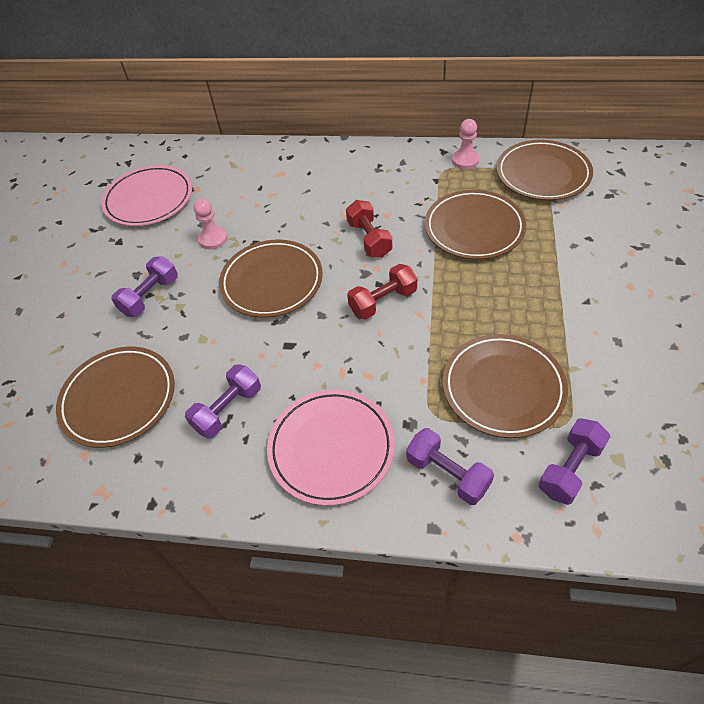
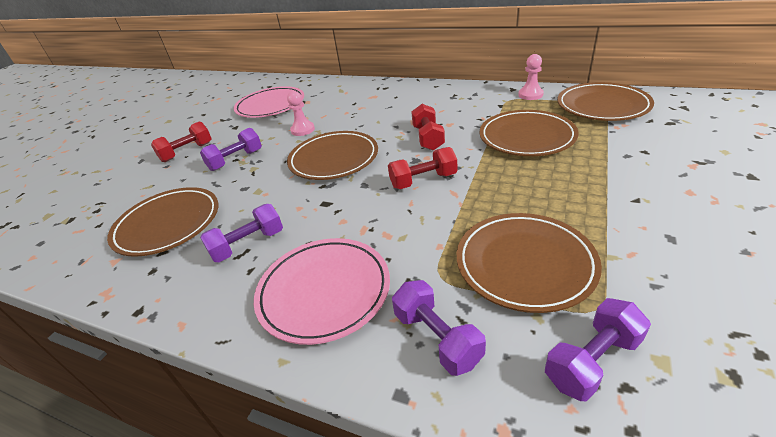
camera: 15 degrees right, 15 degrees down
none -> red dumbbell [151,122,212,162]

